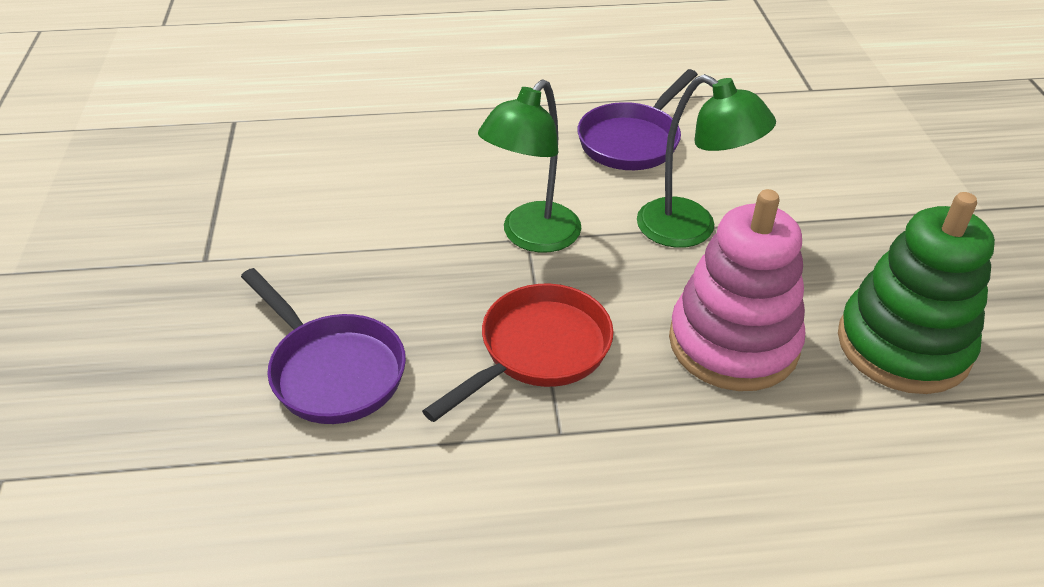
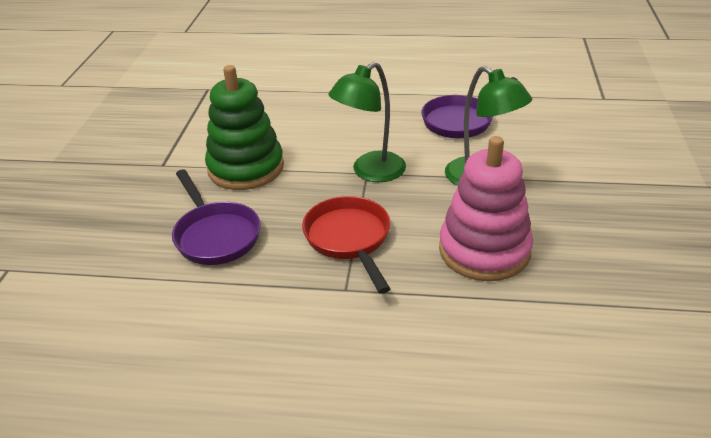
camera: 15 degrees right, 5 degrees down
red pan [422,284,614,422] -> red pan turned 75 degrees counterclockwise [302,196,390,294]
green stacking toy [838,192,995,394] -> green stacking toy moved to [205,65,284,190]

